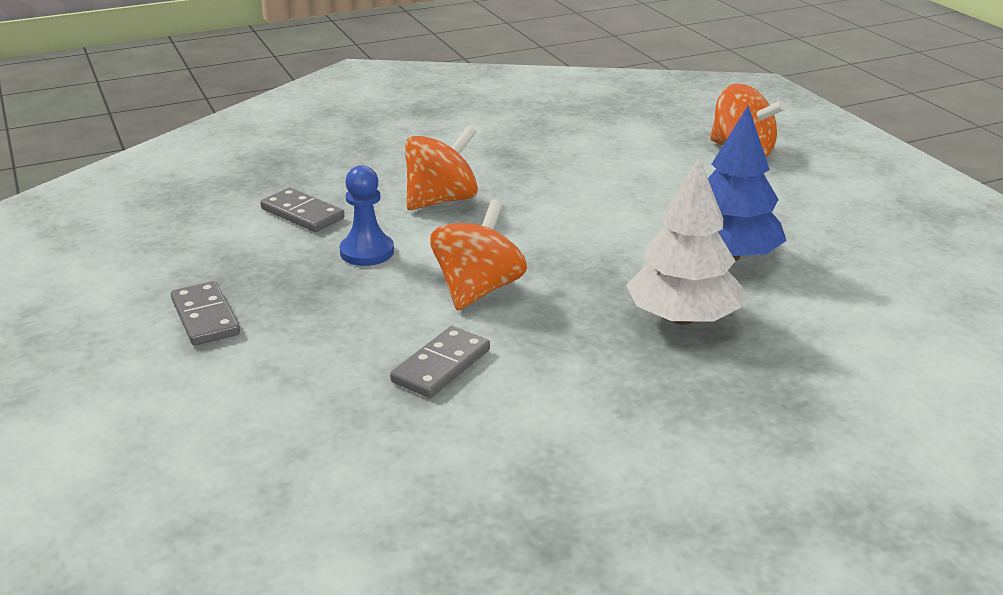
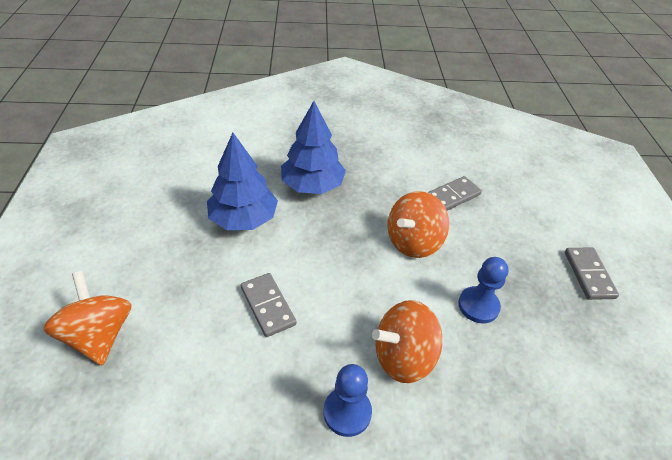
camera: 160 degrees left, 15 degrees up
grey domino [260,188,344,232] -> grey domino moved to [241,273,297,337]
white tree [626,157,742,325] -> blue tree [281,101,346,194]
none -> blue pawn [323,364,372,437]

